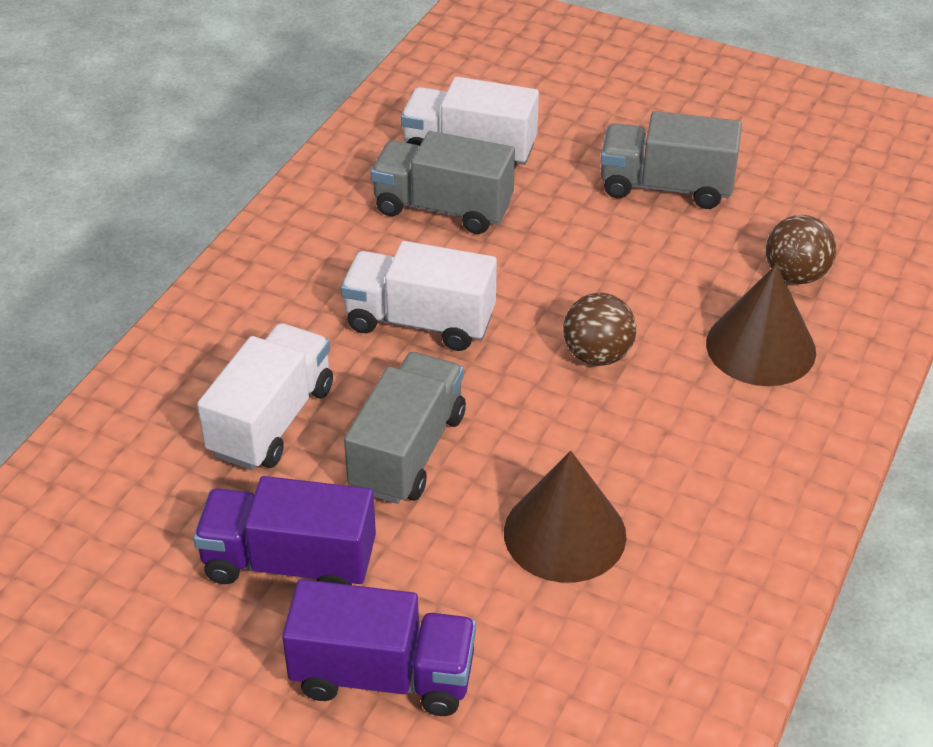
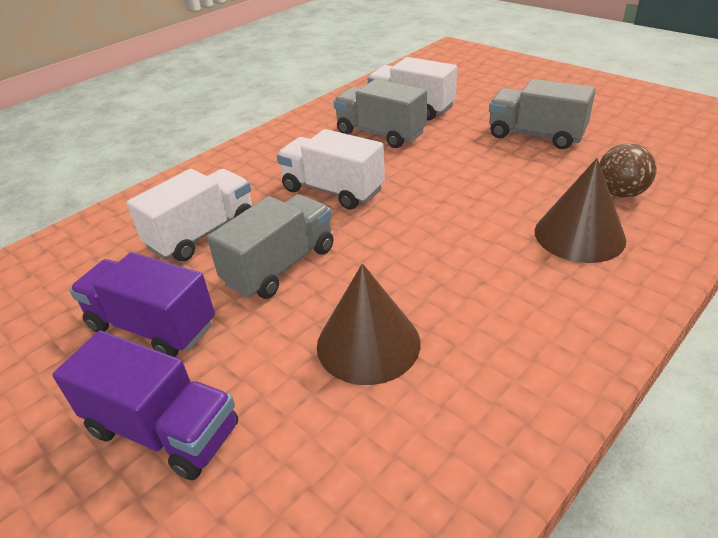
camera: 20 degrees right, 5 degrees down
brown ball [563,293,636,366] -> none

